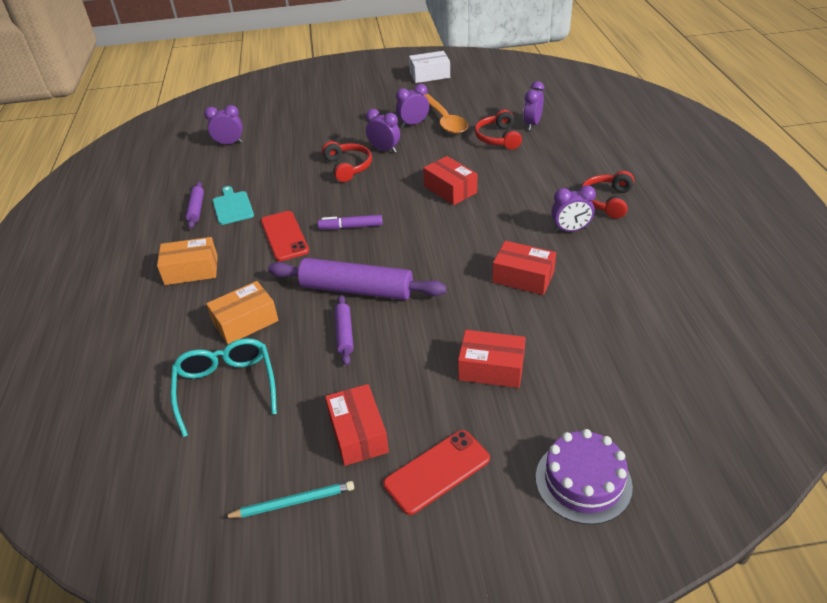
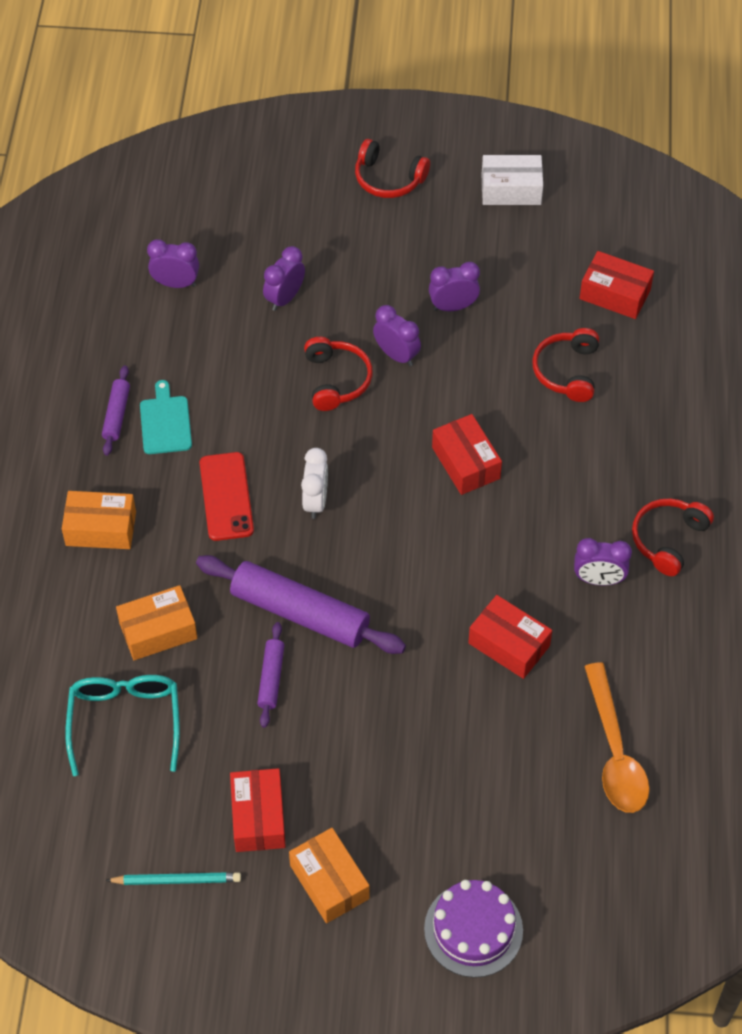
camera: 10 degrees right, 15 degrees up
purple marker [318,215,382,229] -> white clock [301,448,328,519]
red phone [383,430,490,515] -> orange box [289,828,369,923]
orange spoon [423,93,468,134] -> orange spoon moved to [584,663,649,813]
red box [458,330,526,388] -> red box moved to [579,251,654,319]
purple clock [523,81,544,130] -> purple clock moved to [263,246,305,311]
none -> red headphones [355,139,430,198]

